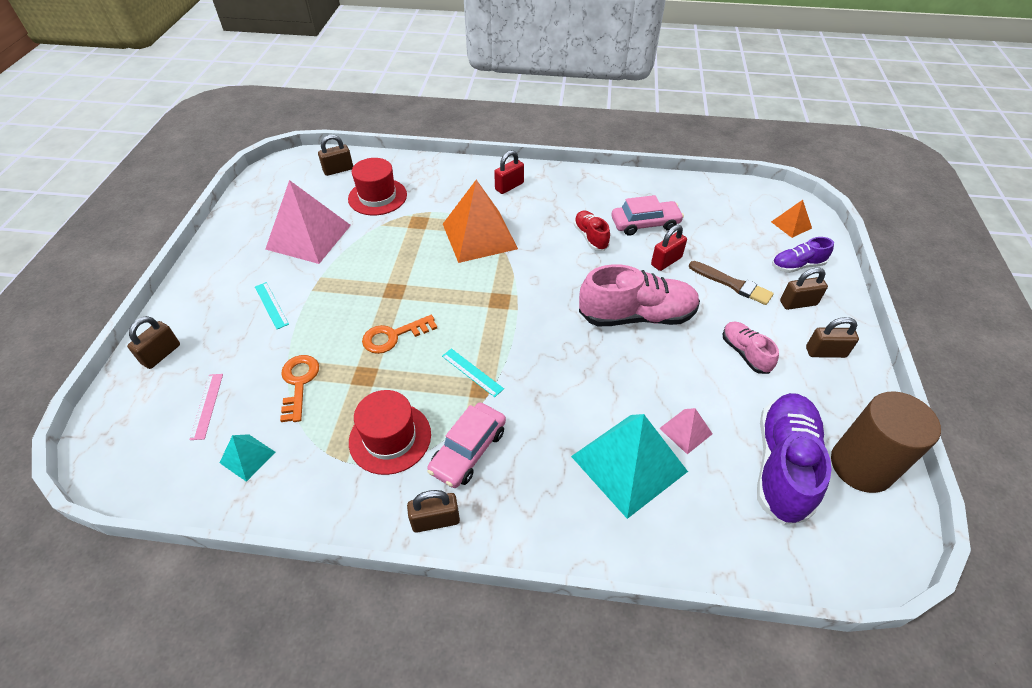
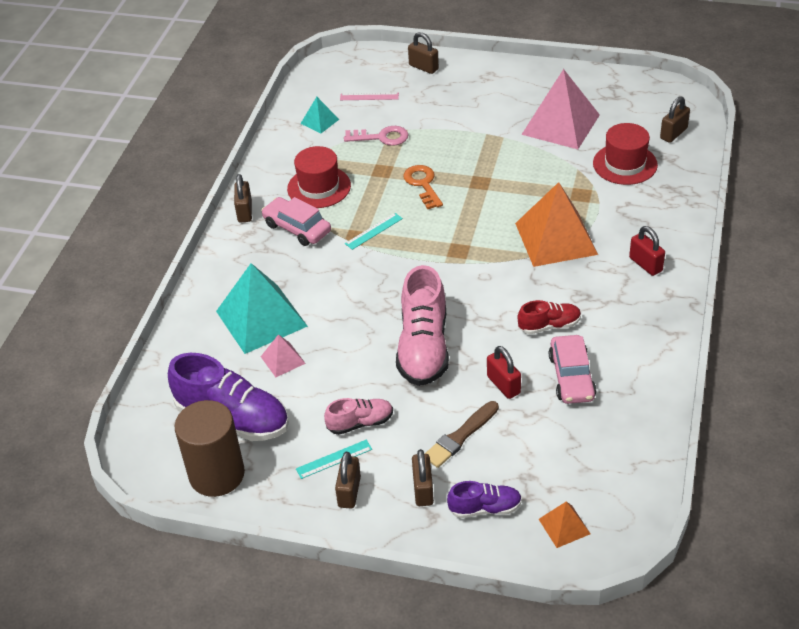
camera: 100 degrees right, 5 degrees down
turquoise ruler [255,282,289,329] -> turquoise ruler moved to [296,440,372,479]
orange key [280,355,319,422] -> pink key [344,126,409,146]
brown padlock [318,135,353,176] -> brown padlock turned 60 degrees clockwise [660,96,690,143]
purple shoe [772,237,834,273] -> purple shoe turned 90 degrees clockwise [447,481,522,518]

